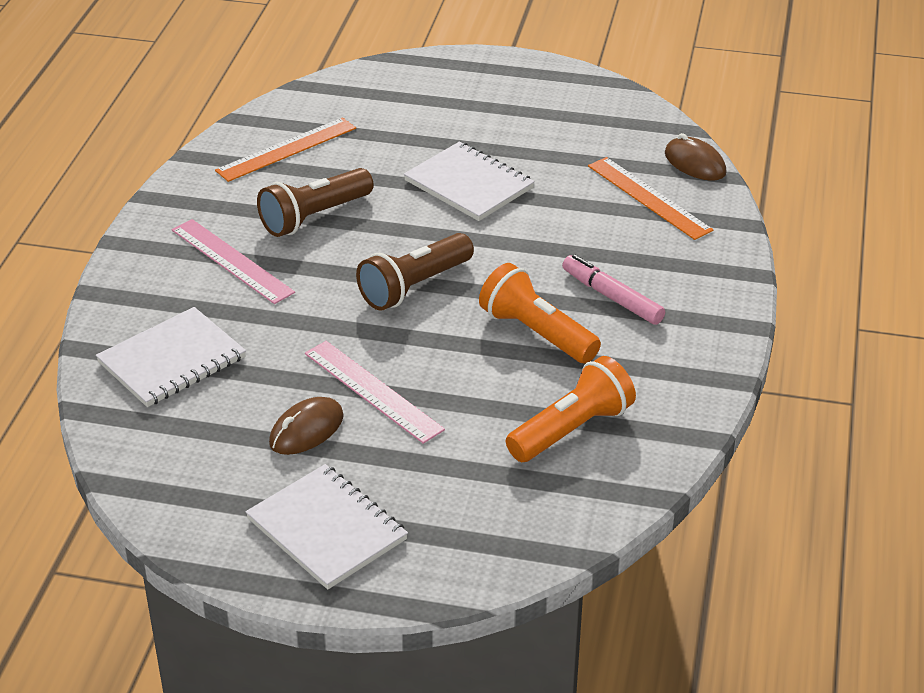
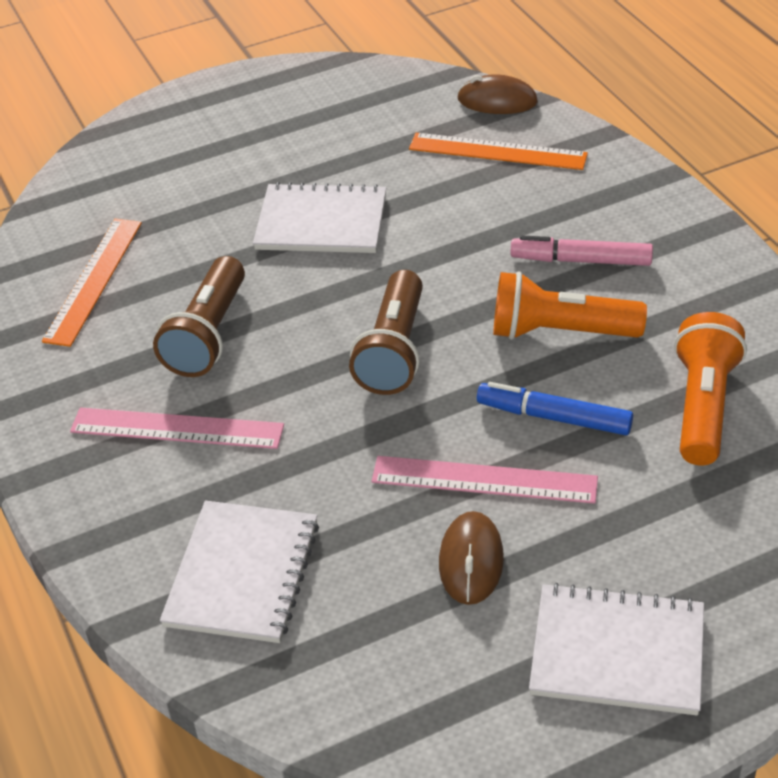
camera: 35 degrees left, 5 degrees up
none -> blue marker [477,382,633,435]

